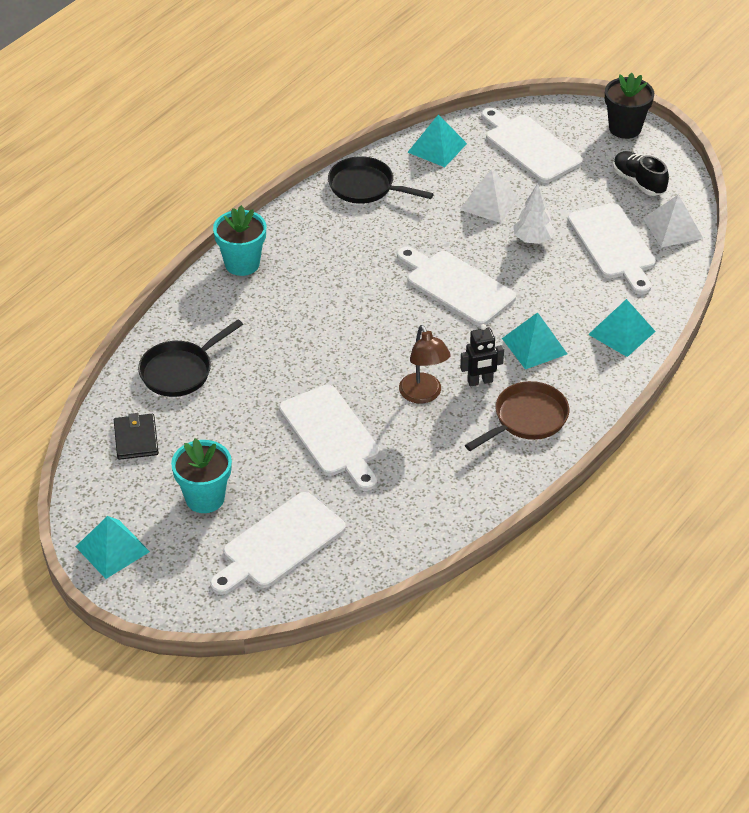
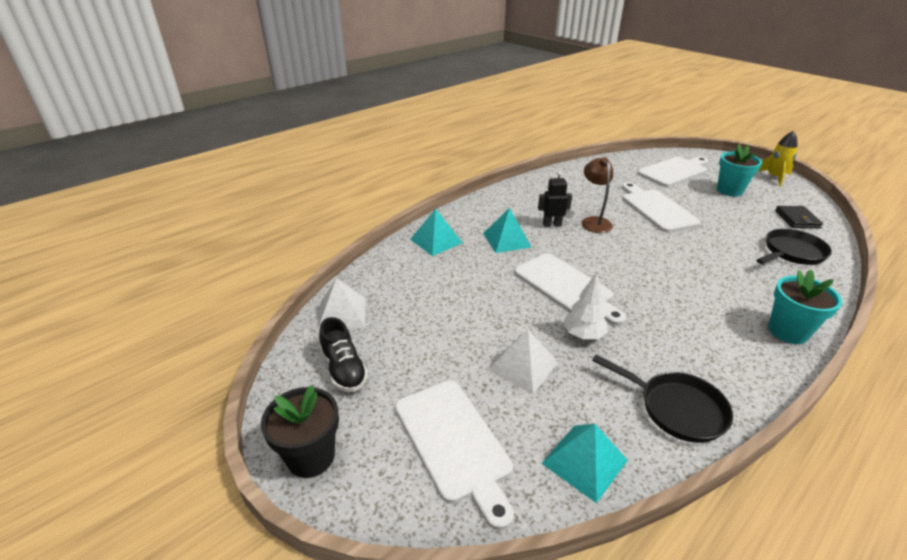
camera: 170 degrees left, 10 degrees down
turquoise pyramid [76,516,150,579] -> yellow rocket [759,131,798,187]
brown pan [465,381,569,451] -> none
white tree [513,183,555,244] -> white tree moved to [563,273,608,339]
white cutting board [568,203,656,295] -> none

